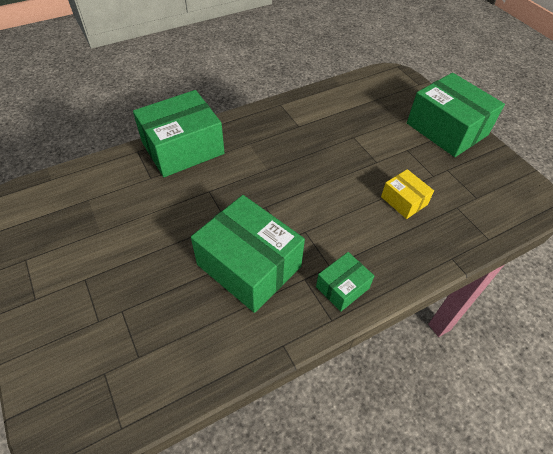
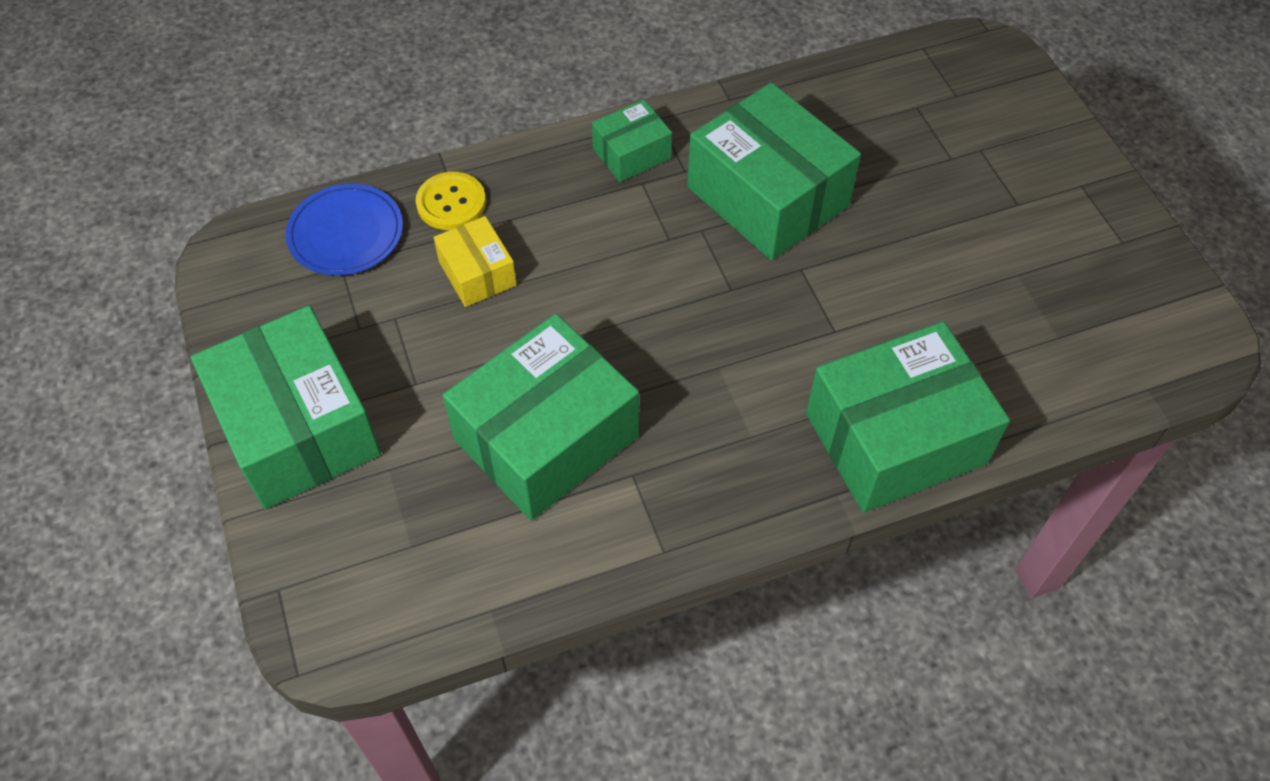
camera: 170 degrees left, 5 degrees up
none -> blue plate [286,184,403,276]
none -> yellow button [416,172,486,230]
none -> green box [443,314,639,520]

